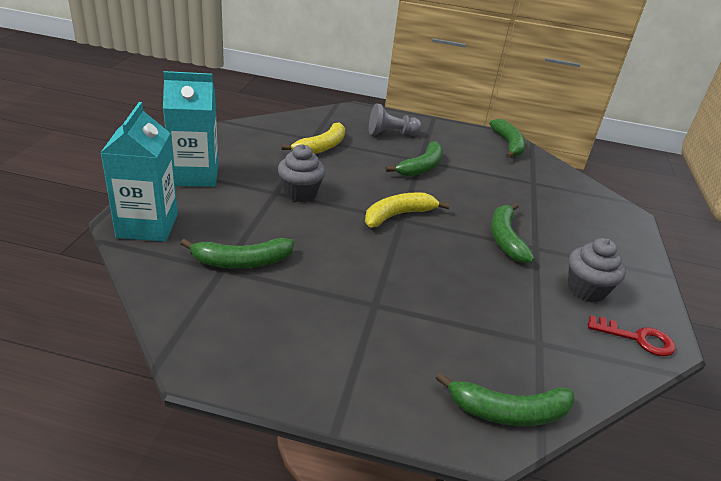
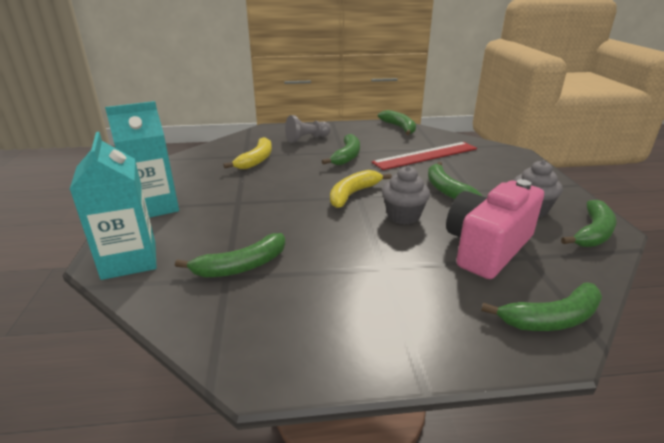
camera: 15 degrees left, 5 degrees down
grey cupcake [278,144,325,202] -> grey cupcake moved to [382,166,430,224]
red key [588,315,675,356] -> green banana [561,200,617,247]
none -> red ruler [371,142,477,170]
none -> pink camera [446,179,544,279]

